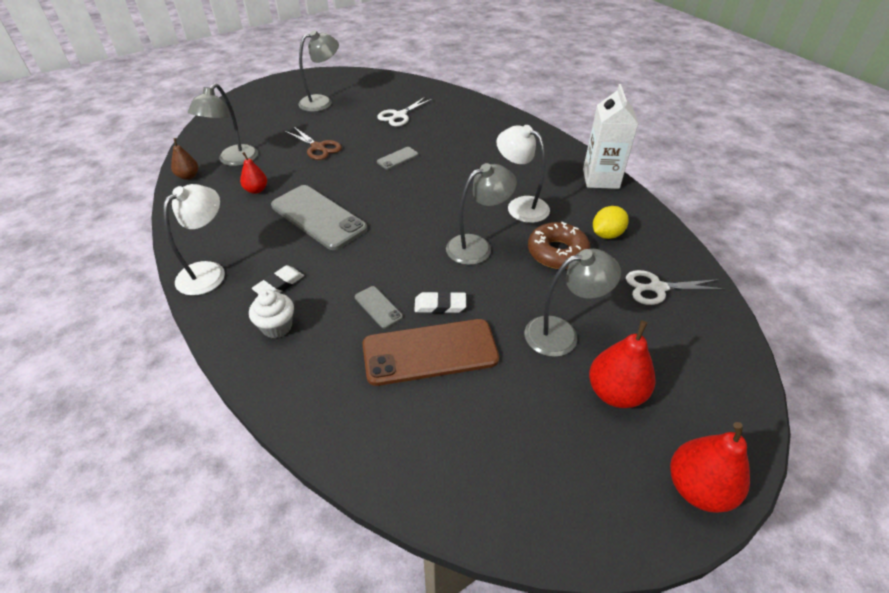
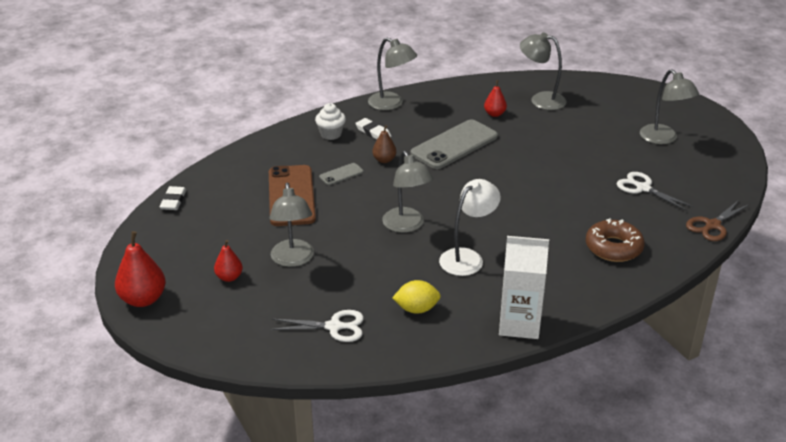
camera: 95 degrees right, 10 degrees down
white lamp [163,184,225,296] -> grey lamp [368,38,417,110]
brown pear [171,138,198,180] -> brown pear moved to [372,125,396,163]
brown scissors [284,126,342,160] -> brown scissors moved to [686,200,750,241]
grey phone [377,147,418,170] -> none
white eraser [414,291,466,313] -> white eraser moved to [159,186,186,210]
brown donut [528,222,591,269] -> brown donut moved to [586,218,645,262]
red pear [589,321,656,408] -> red pear [214,240,243,282], size x0.59
yellow lemon [593,206,629,239] -> yellow lemon turned 60 degrees counterclockwise [392,280,441,314]
white scissors [626,270,725,305] -> white scissors turned 90 degrees clockwise [270,310,364,342]

